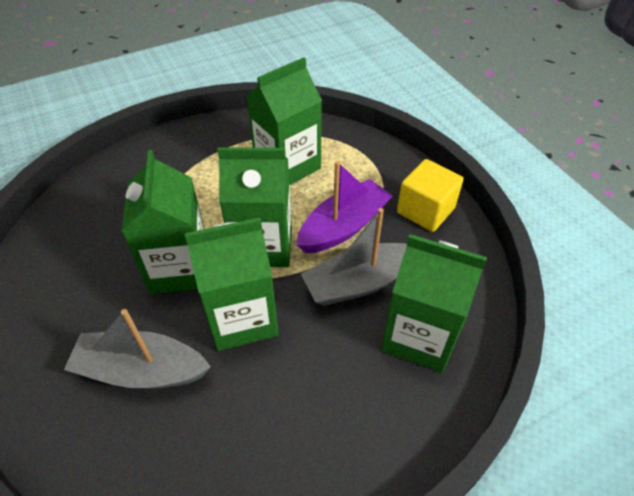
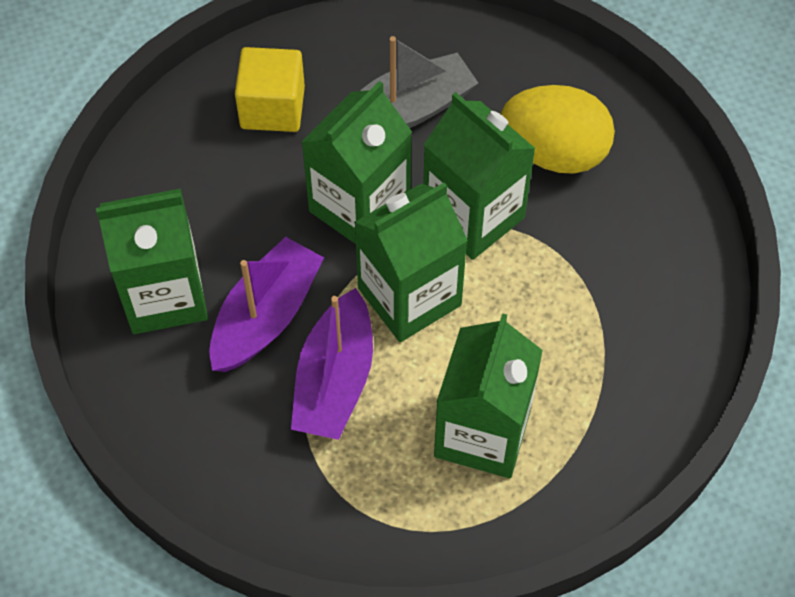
camera: 145 degrees right, 10 degrees up
grey boat [301,208,407,306] -> purple boat [209,237,324,372]
yellow cube [397,159,464,232] -> yellow cube moved to [235,47,305,132]
none -> yellow egg [501,85,615,174]

